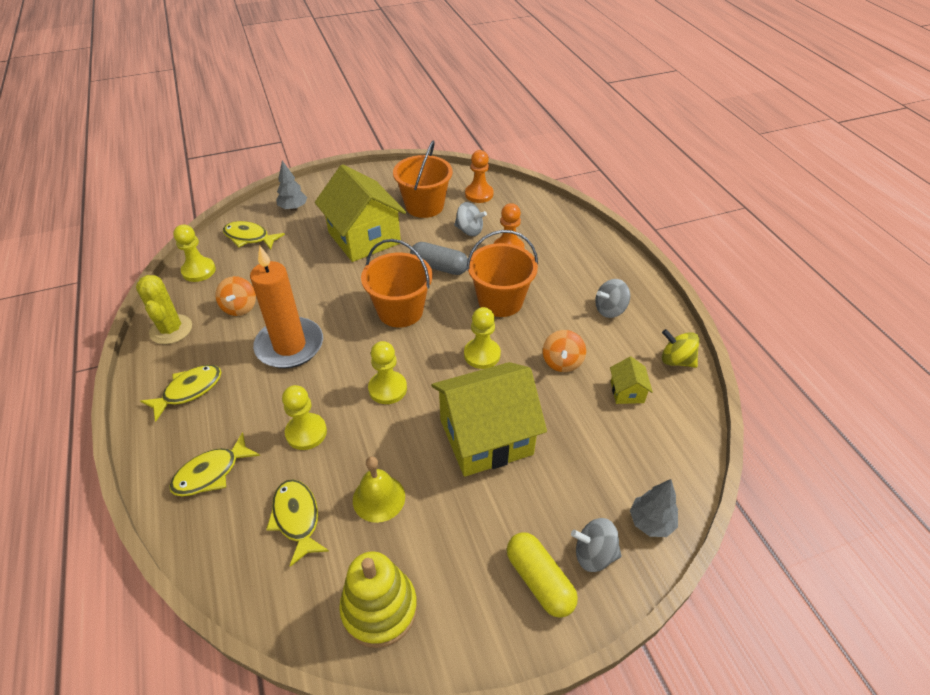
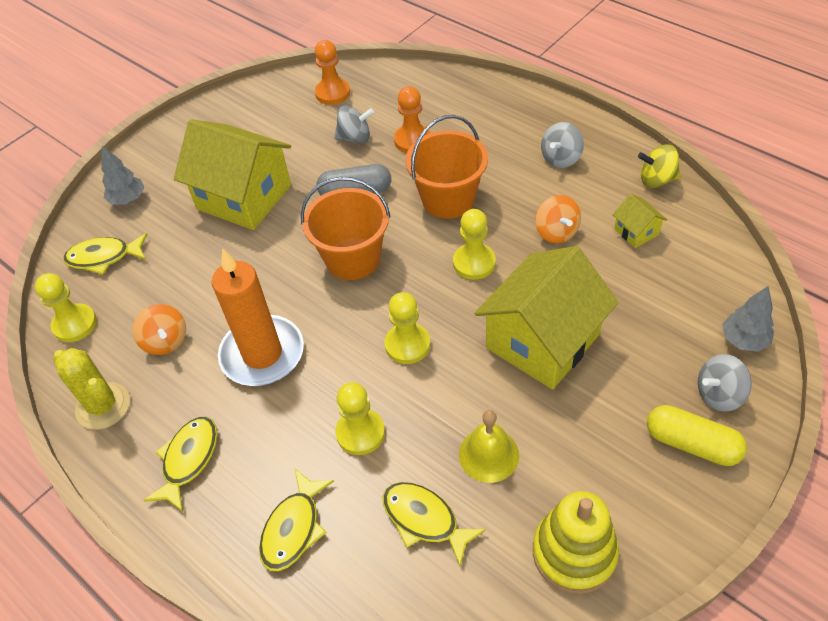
camera: 25 degrees left, 5 degrees up
orange bucket [393,141,453,218] -> none

